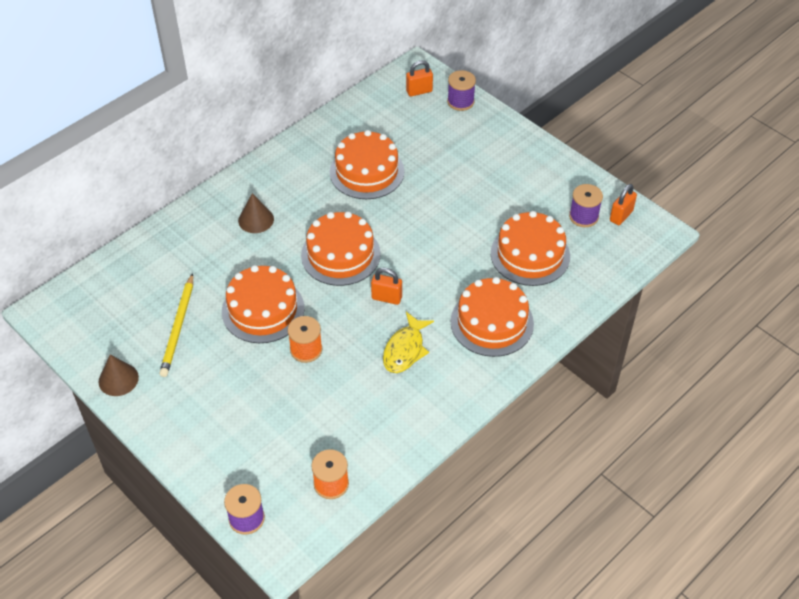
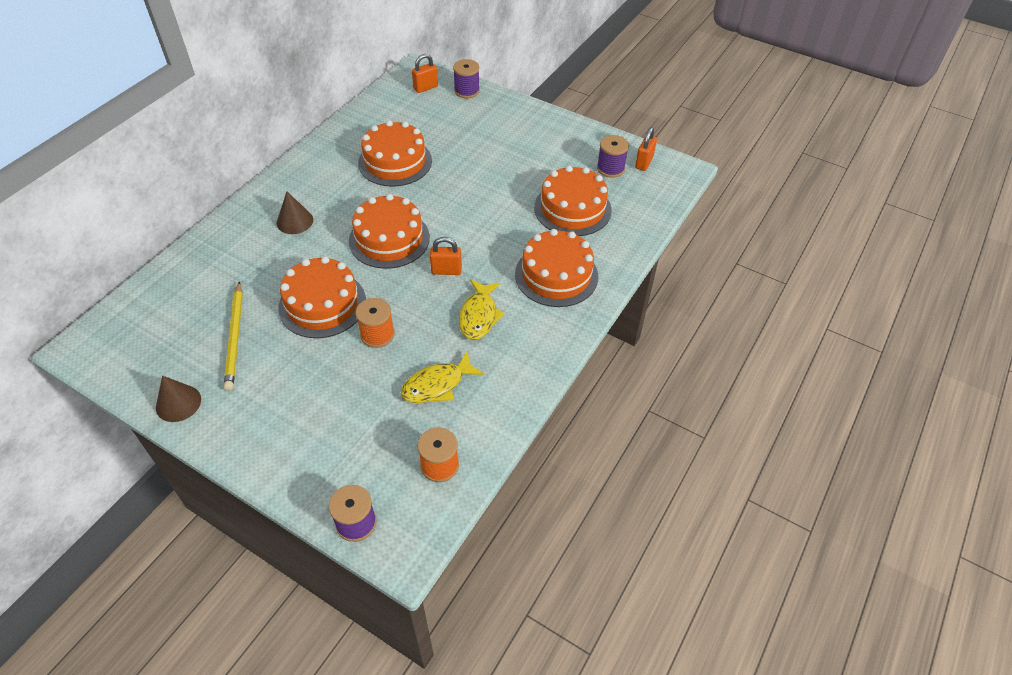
camera: 15 degrees left, 0 degrees up
none -> yellow fish [401,351,484,403]

